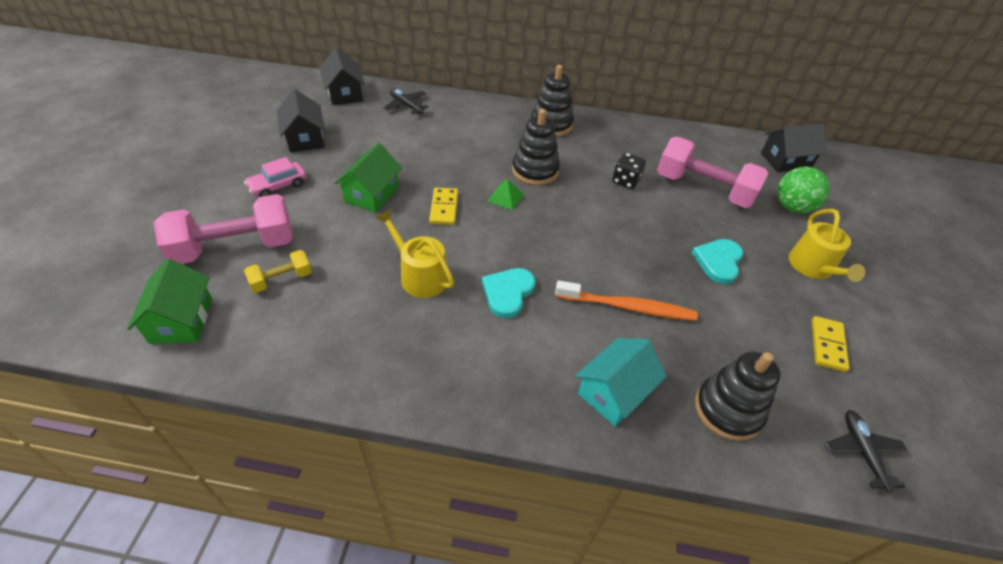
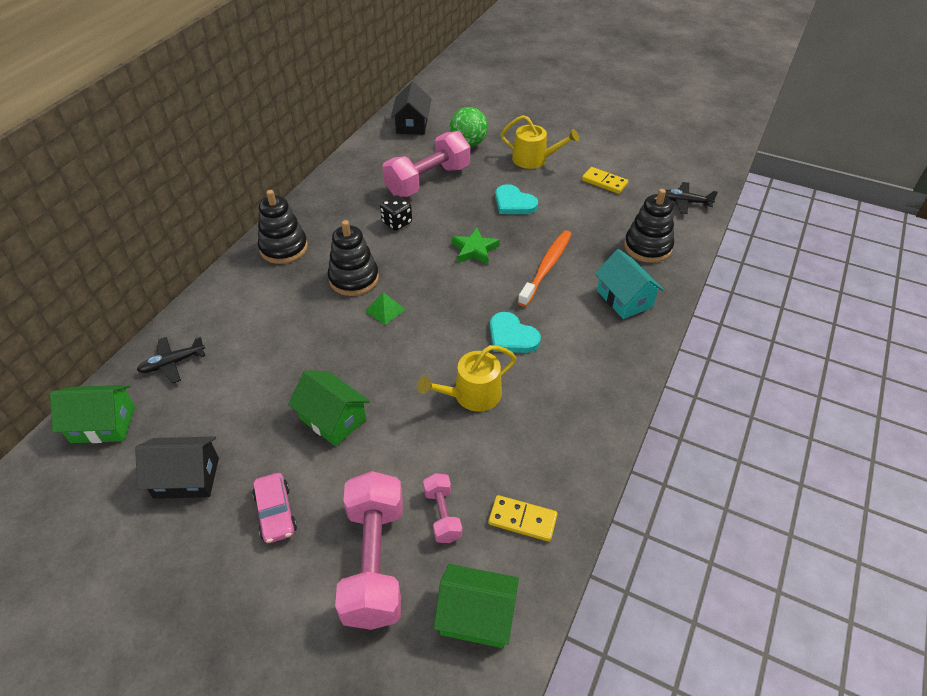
camera: 70 degrees left, 0 degrees up
yellow dumbbell [244,250,312,293] -> pink dumbbell [423,473,462,543]
black house [319,48,365,105] -> green house [50,385,135,443]
yellow domino [429,188,458,225] -> yellow domino moved to [488,495,558,542]
none -> green star [452,228,500,265]

